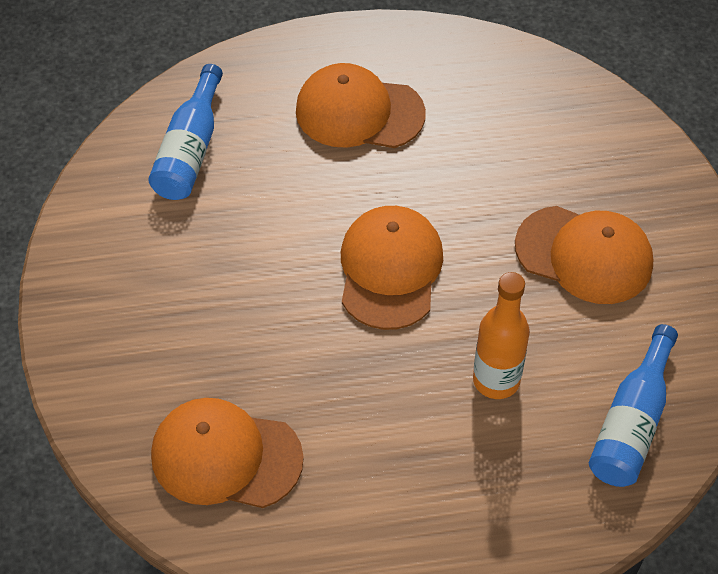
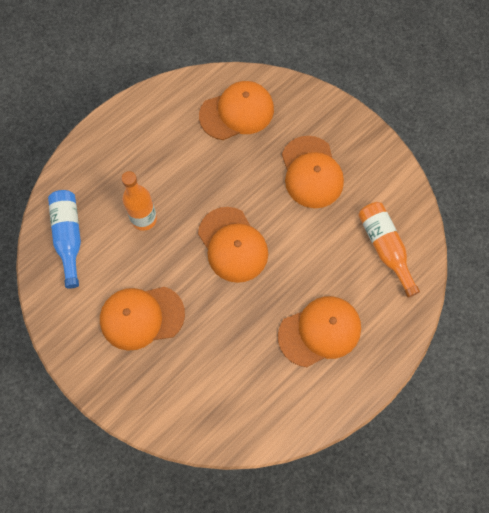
camera: 145 degrees right, 15 degrees up
blue bottle [148,64,223,200] -> orange bottle [358,202,420,298]
none -> orange cap [282,136,344,208]

